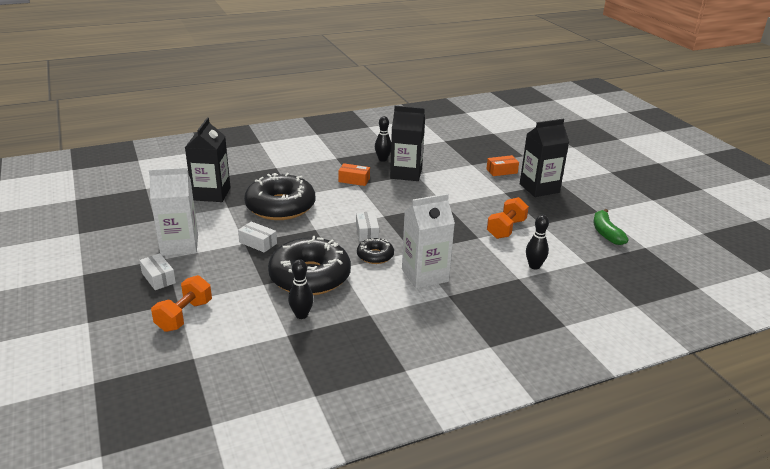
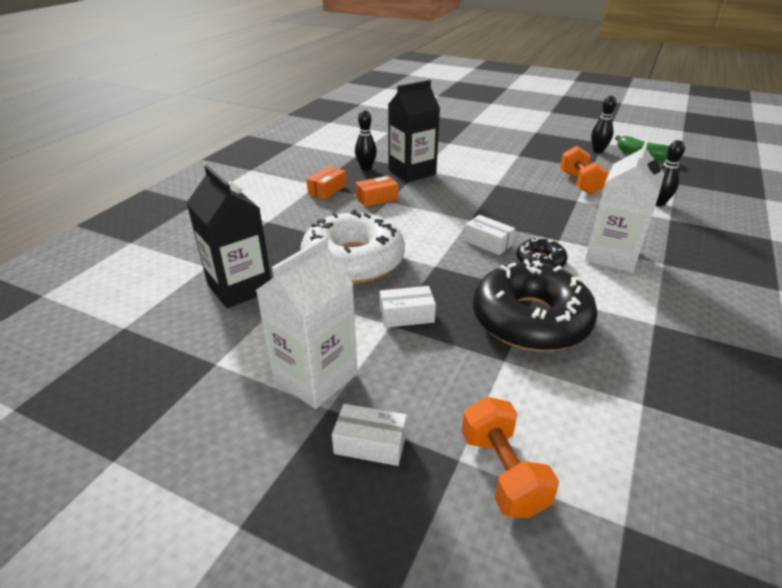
camera: 40 degrees left, 5 degrees up
black donut [244,173,315,220] -> white donut [301,209,405,284]
black bowling pin [288,259,314,319] -> black bowling pin moved to [591,96,616,153]
orange box [486,155,519,176] -> orange box moved to [306,166,347,199]
black carton [520,119,569,197] -> none

